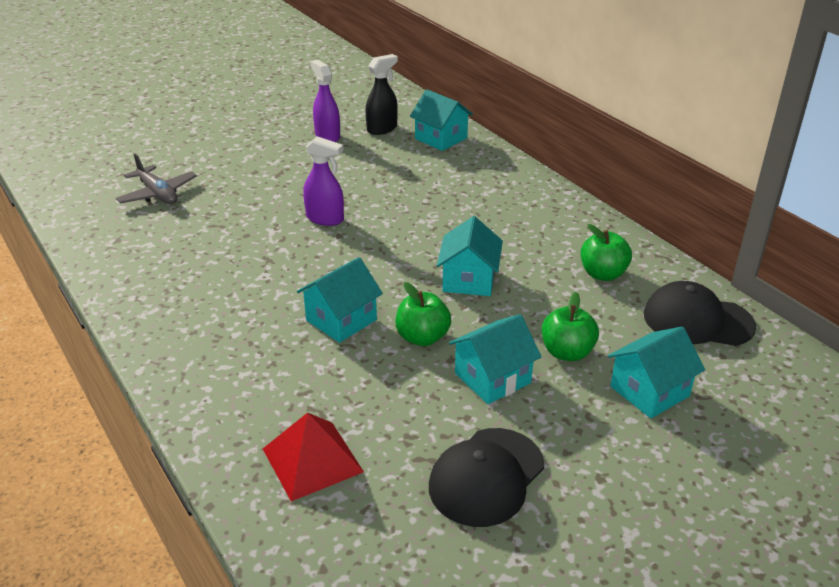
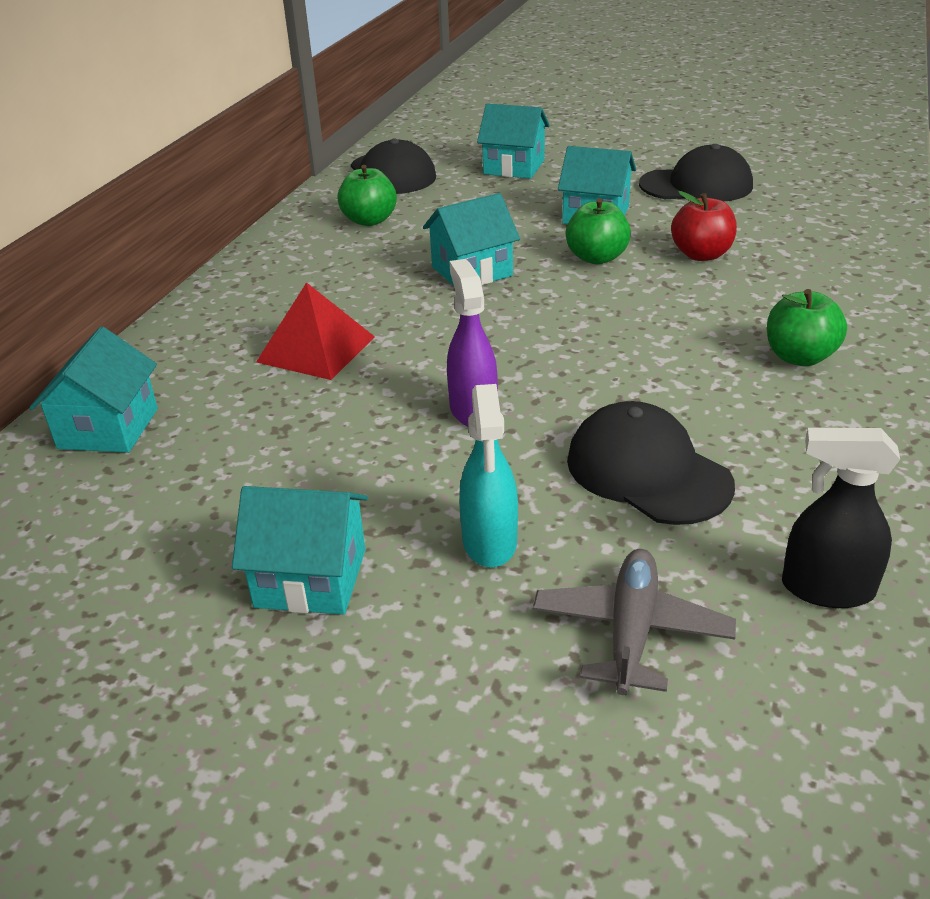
camera: 125 degrees left, 0 degrees up
red pyramid [263,413,364,501] -> red pyramid moved to [256,282,375,380]
turquoise house [297,257,383,343] -> turquoise house moved to [232,486,368,615]
purple spray bottle [310,60,340,142] -> none
black spray bottle [365,54,398,135] -> black spray bottle moved to [782,428,900,608]
green apple [542,292,599,361] -> green apple moved to [767,289,847,366]
none -> turquoise spray bottle [459,384,518,567]
none -> black cap [567,401,735,525]
none -> red apple [671,191,737,261]

